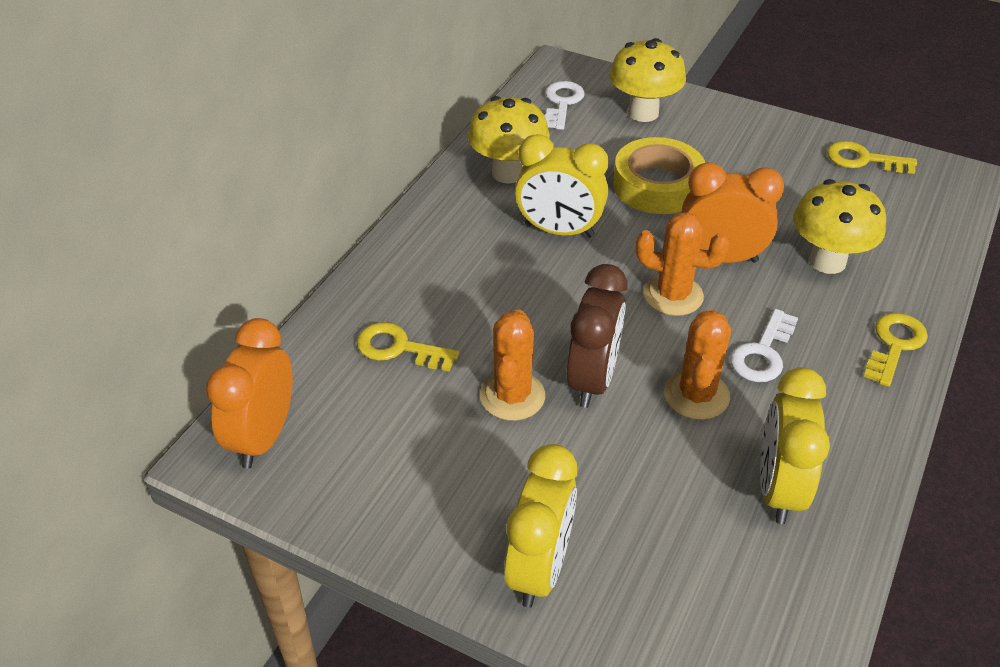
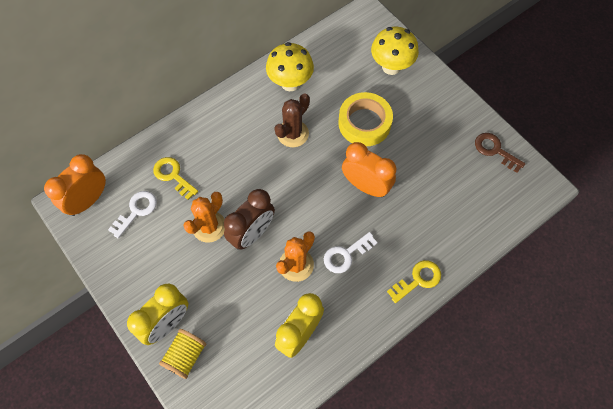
camera: 25 degrees right, 20 degrees up
yellow clock [515,134,609,238] -> brown cactus [274,93,310,147]
white key [545,81,585,130] -> white key moved to [108,191,157,238]
orange cactus [636,212,730,316] -> none
yellow mushroom [793,179,886,274] -> none
yellow key [827,141,917,174] -> brown key [475,133,525,173]
none -> yellow spool [159,329,206,379]

